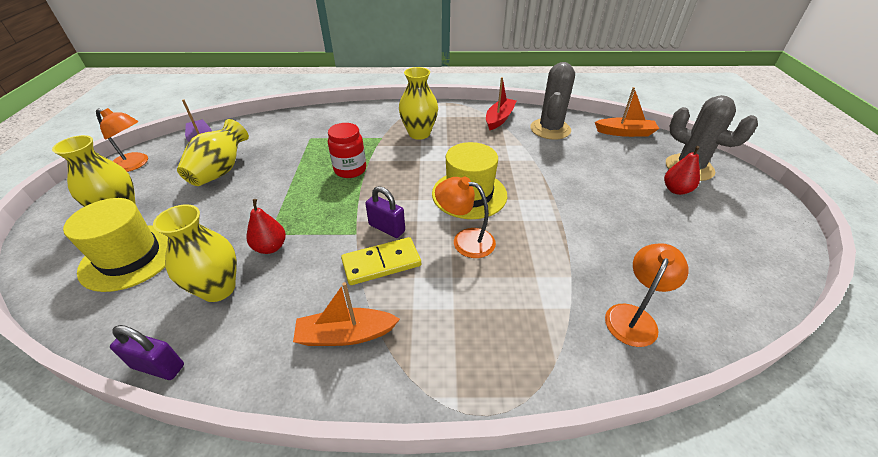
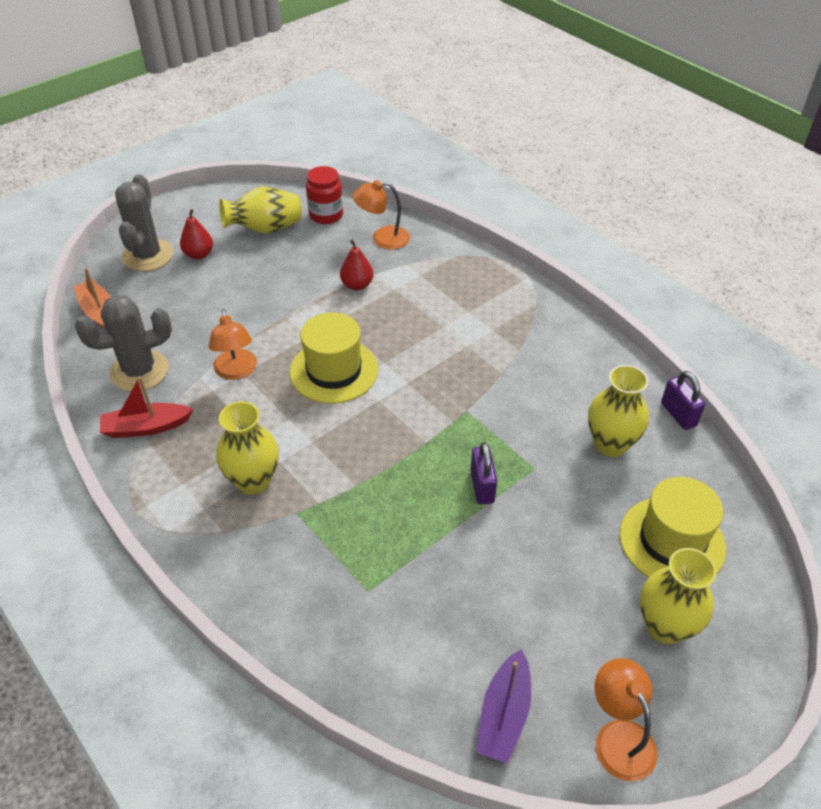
camera: 130 degrees left, 5 degrees up
yellow vase [177,119,249,186] -> yellow vase moved to [219,186,302,234]
red pear [247,199,286,254] -> red pear moved to [340,240,373,290]
orange boat [293,282,400,346] -> none
red jar [328,123,366,178] -> red jar moved to [306,166,343,224]
yellow domino [341,237,421,285] -> none
purple padlock [365,186,405,238] -> purple padlock moved to [471,442,497,504]
orange lamp [435,177,496,258] -> orange lamp moved to [209,309,257,380]

